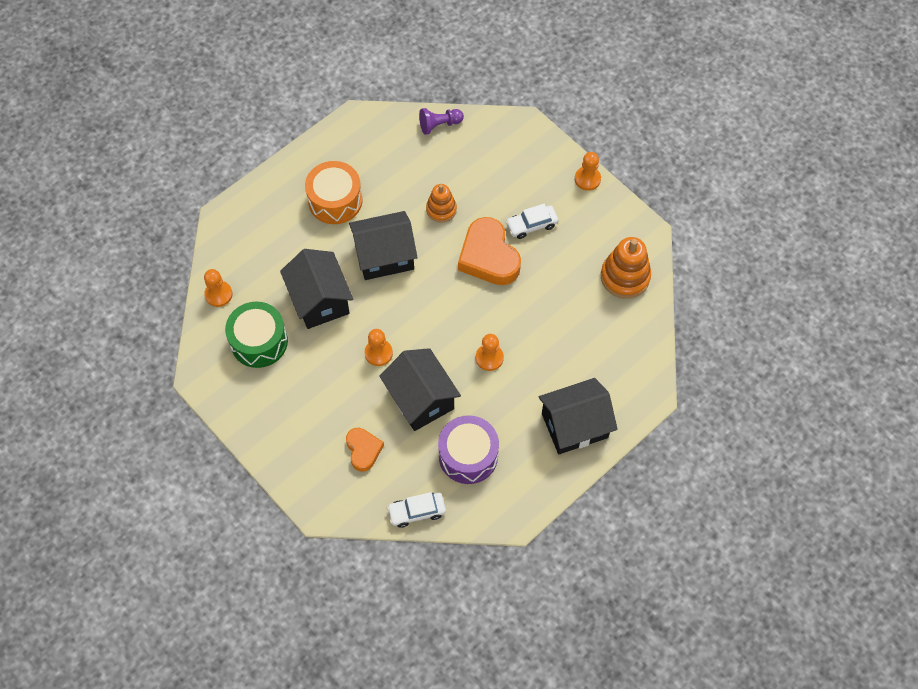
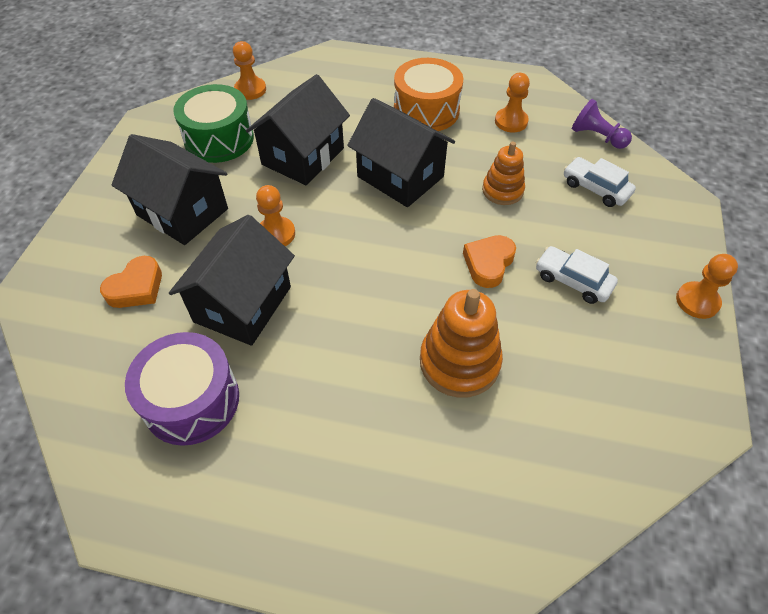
camera: 55 degrees right, 10 degrees down
white car [387,492,446,528] -> white car moved to [564,157,636,207]
orange heart [458,217,521,285] -> orange heart [463,235,516,288], size x0.57
orange pawn [476,334,504,371] -> orange pawn moved to [495,73,530,132]
black house [539,378,618,454] -> black house moved to [112,134,228,245]
orange stacking toy [601,237,651,299] -> orange stacking toy moved to [420,289,503,398]

